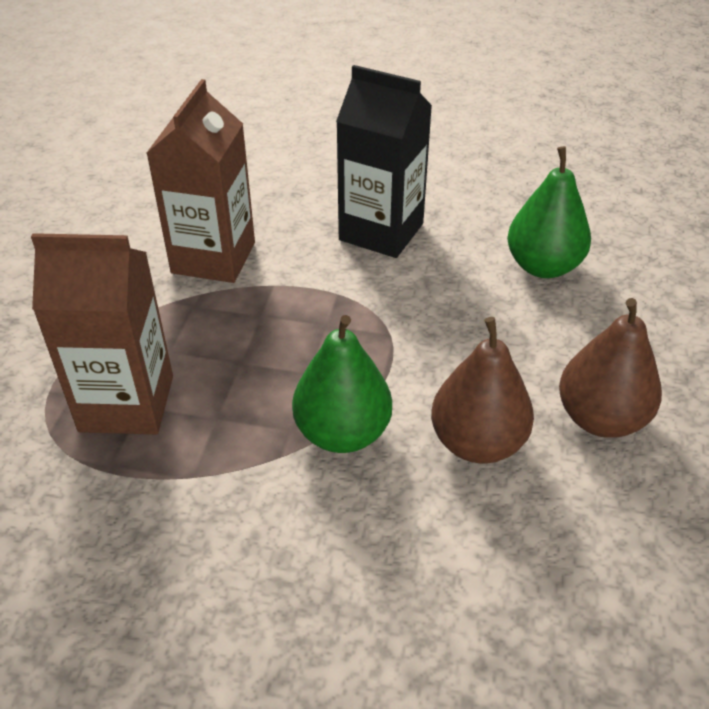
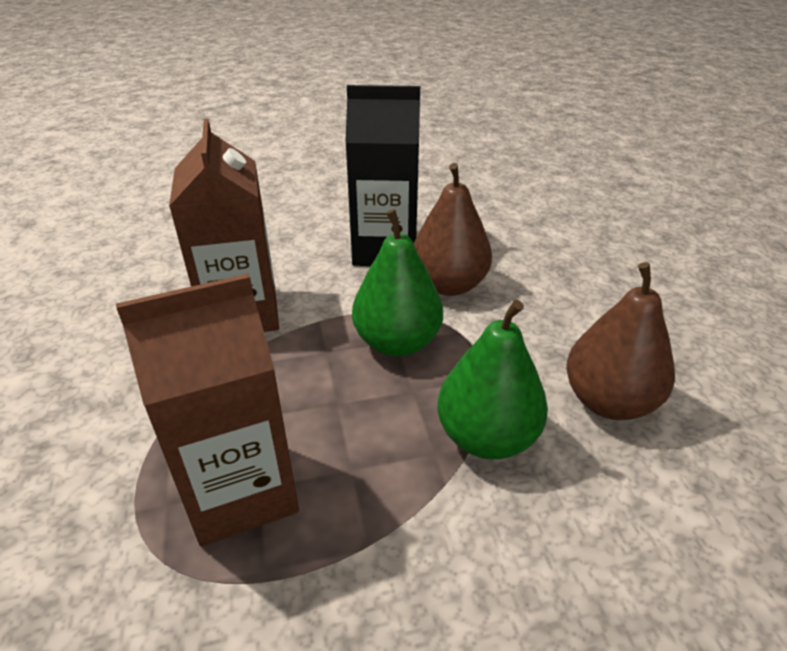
camera: 25 degrees left, 5 degrees down
green pear [507,146,591,278] -> green pear moved to [352,209,443,357]
brown pear [559,298,662,438] -> brown pear moved to [414,163,492,296]

